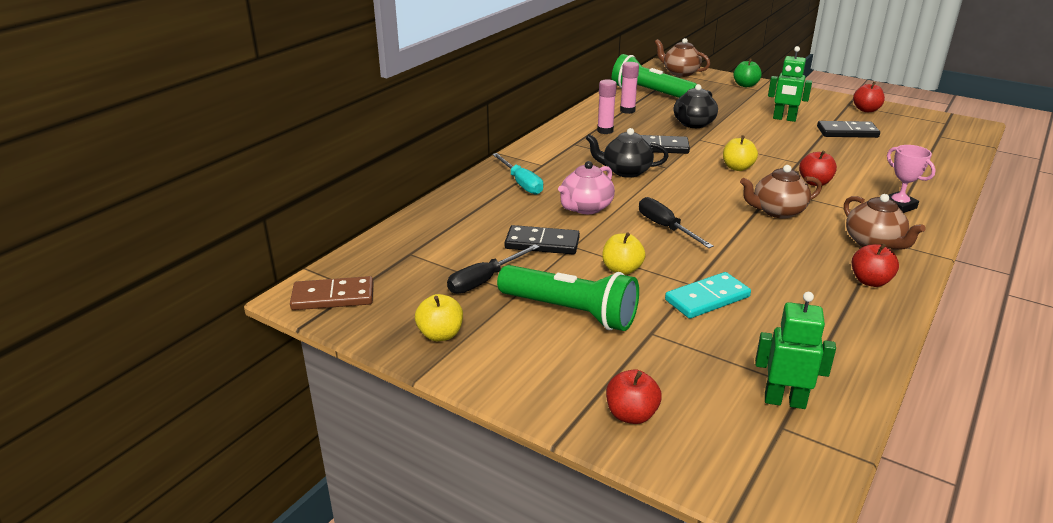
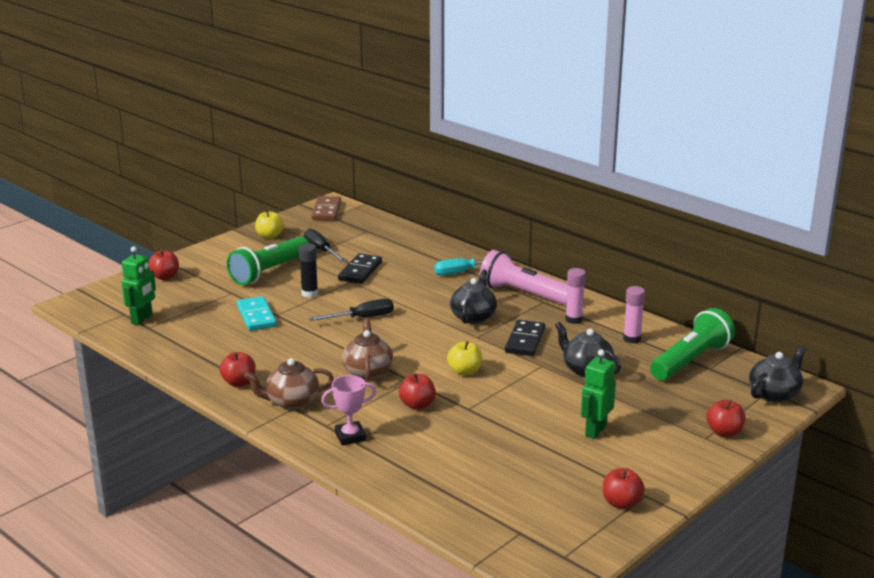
camera: 100 degrees right, 5 degrees down
pink teapot [558,161,615,214] -> none
yellow apple [602,232,645,275] -> black glue stick [299,244,318,298]
brown teapot [655,38,710,77] -> black teapot [749,345,806,402]
green apple [733,59,762,87] -> red apple [706,400,745,437]
black domino [817,121,880,138] -> none
none -> pink flashlight [480,250,568,306]

